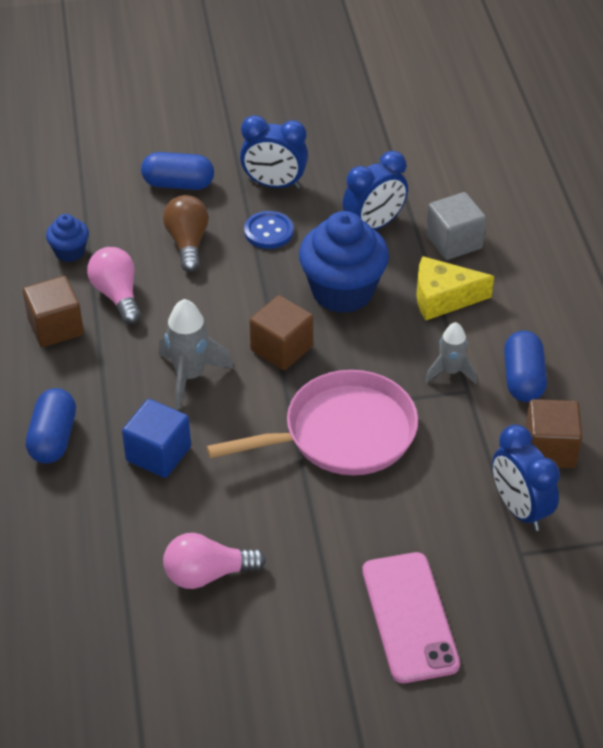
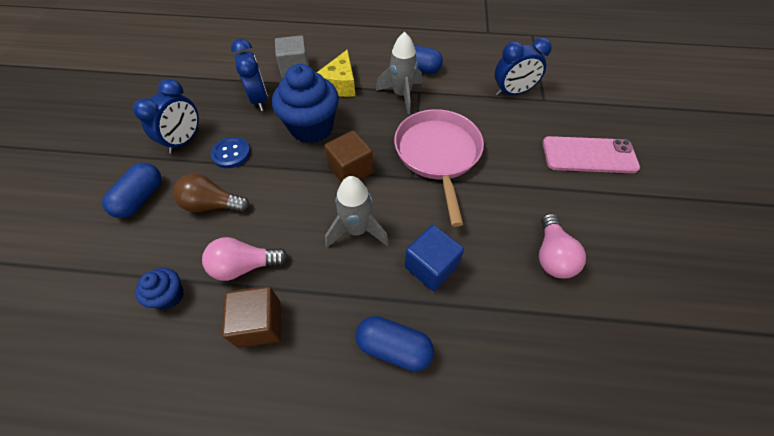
camera: 75 degrees left, 10 degrees up
grey rocket [425,322,477,384] -> grey rocket [376,32,422,114], size x1.52
brown cube [525,399,582,468] -> none

